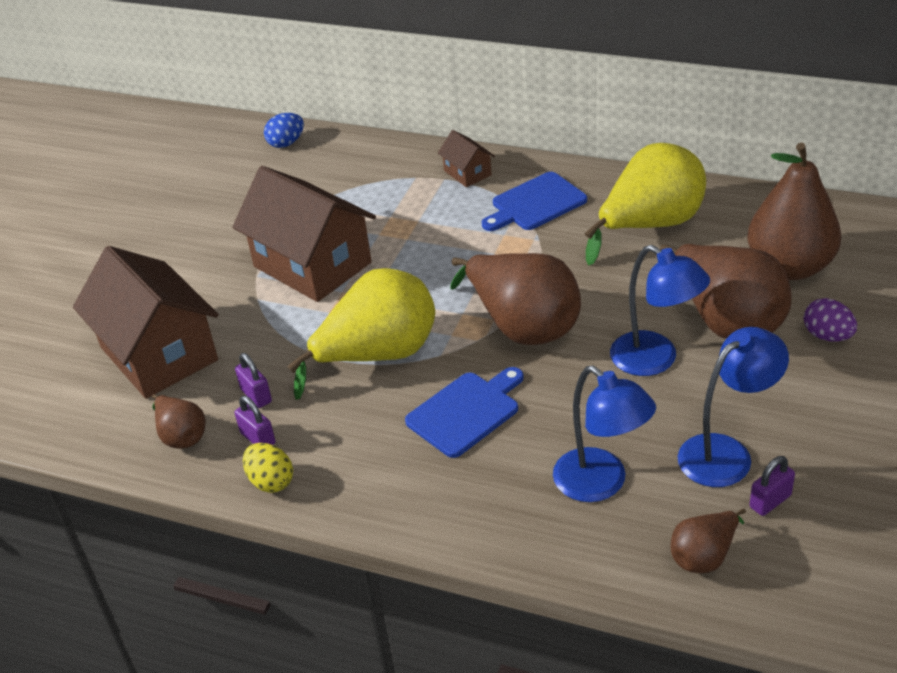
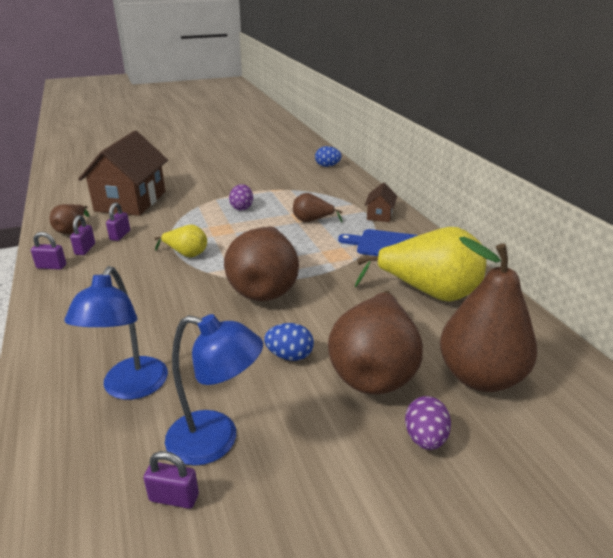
camera: 45 degrees right, 10 degrees down
brown house [232,166,376,302] -> purple egg [229,184,253,210]
yellow egg [243,443,293,493] -> purple padlock [31,232,66,269]
yellow pear [287,268,435,400] -> yellow pear [154,225,207,258], size x0.51
blue cutting board [405,367,524,458] -> none
blue lamp [610,245,710,376] -> blue egg [264,323,314,361]
brown pear [671,508,746,573] -> brown pear moved to [293,193,343,223]

